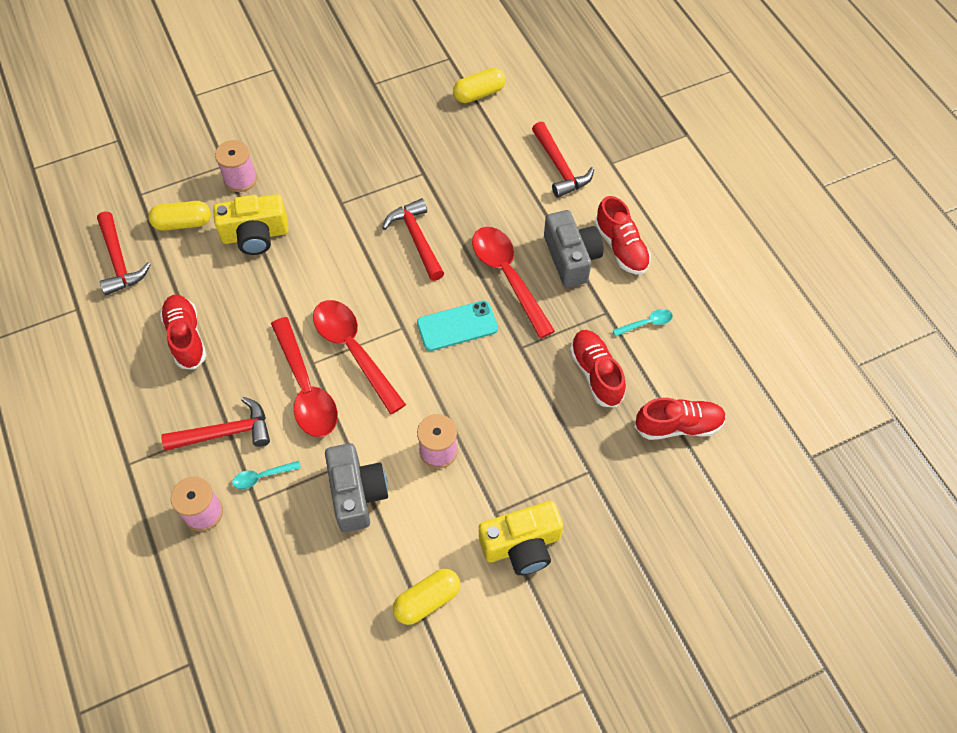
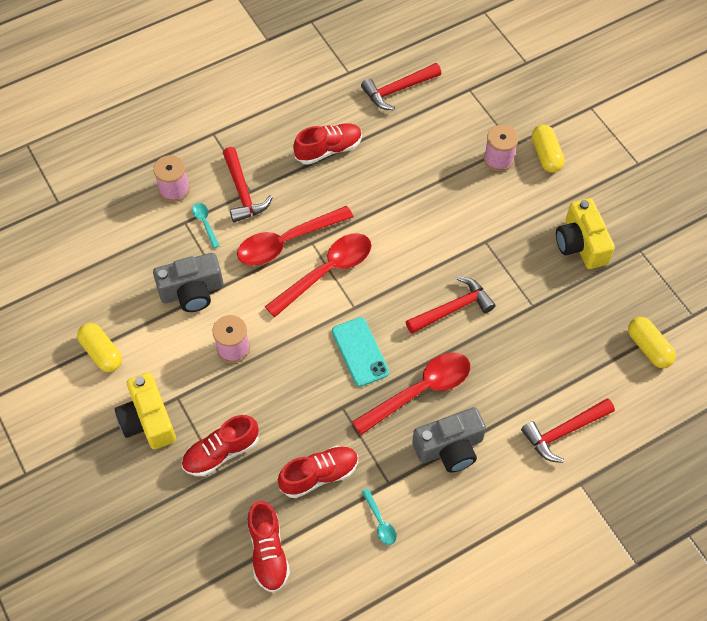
camera: 85 degrees right, 0 degrees up
yellow capsule [148,201,211,231] -> yellow capsule moved to [532,125,564,173]
yellow camera [213,194,289,255] -> yellow camera moved to [556,198,615,269]
red shoe [595,196,651,274] -> red shoe moved to [182,415,258,476]

